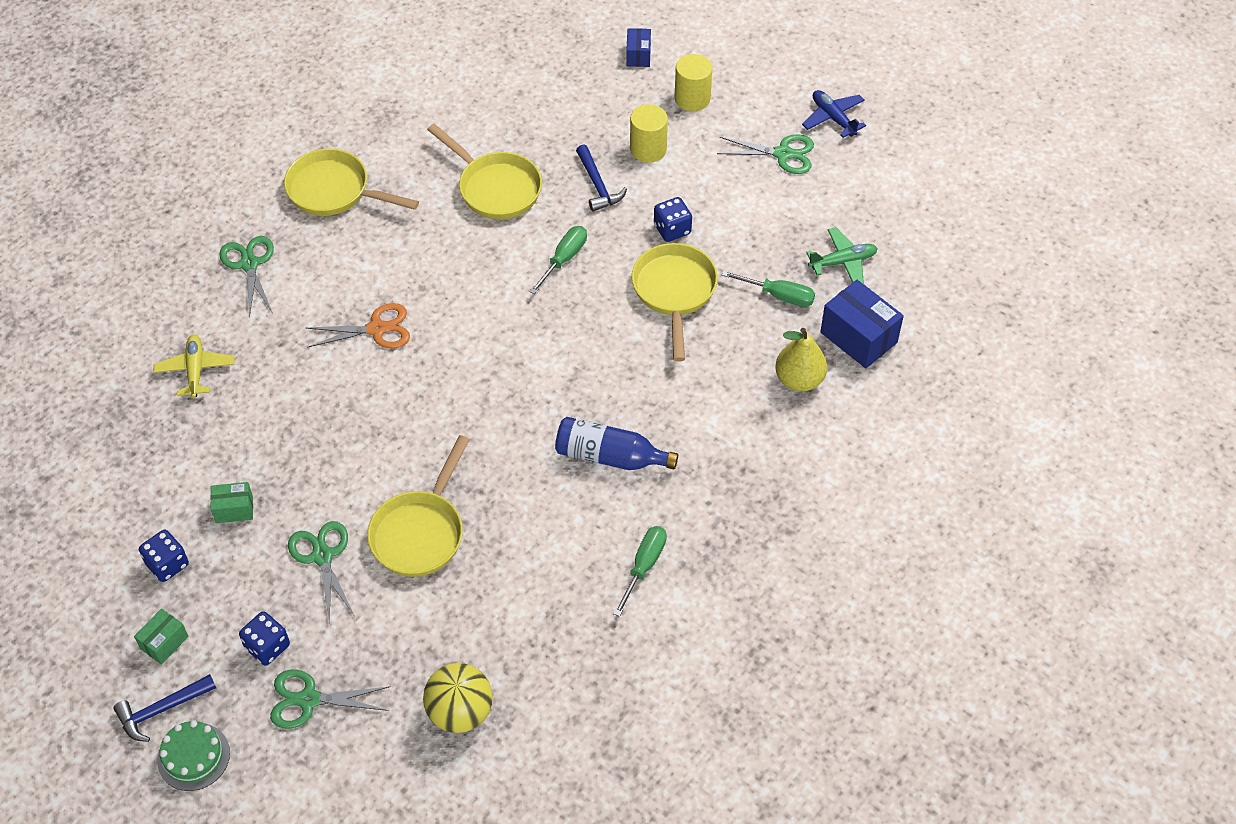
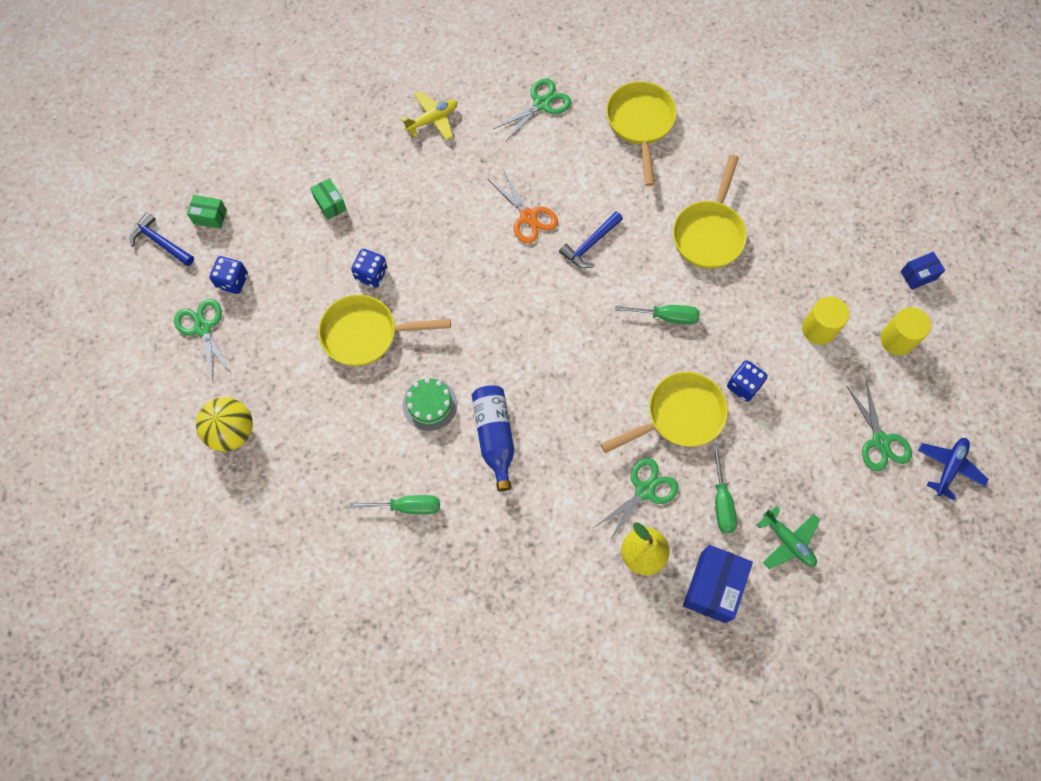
camera: 65 degrees right, 15 degrees up
blue dice [139,530,189,582] -> blue dice moved to [351,249,387,288]
green cake [157,720,230,791] -> green cake moved to [403,378,457,431]
green scissors [288,521,354,623] -> green scissors moved to [593,458,679,542]
blue hammer [576,145,627,212] -> blue hammer moved to [559,211,623,268]

